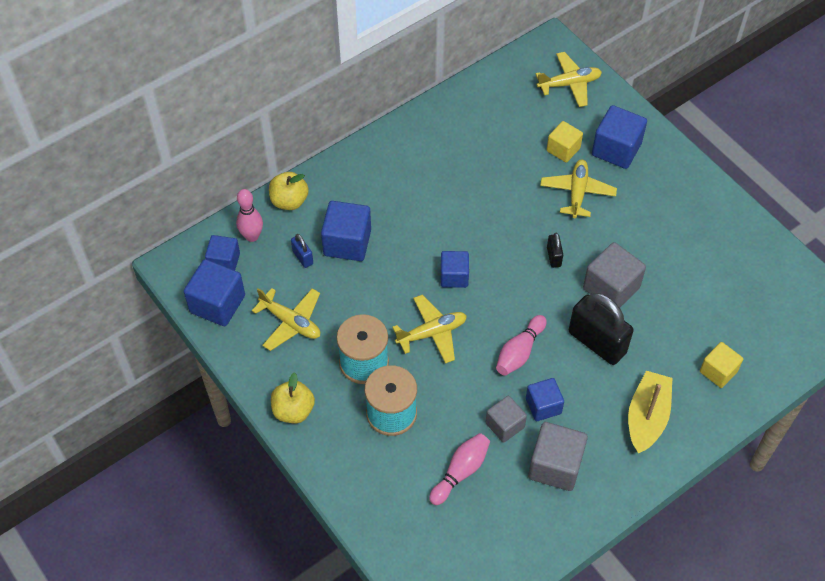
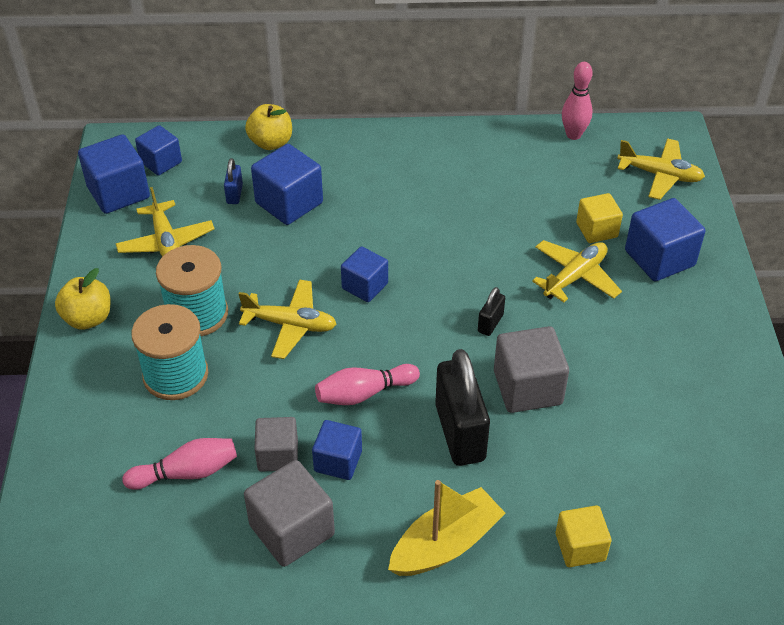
camera: 35 degrees right, 10 degrees down
pink bowling pin [236,189,263,242] -> pink bowling pin moved to [562,62,592,140]

